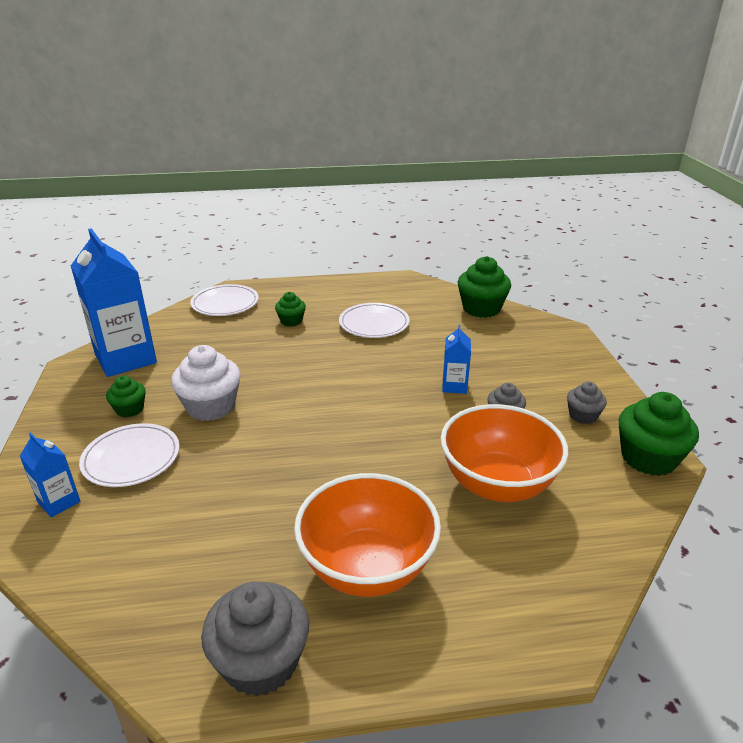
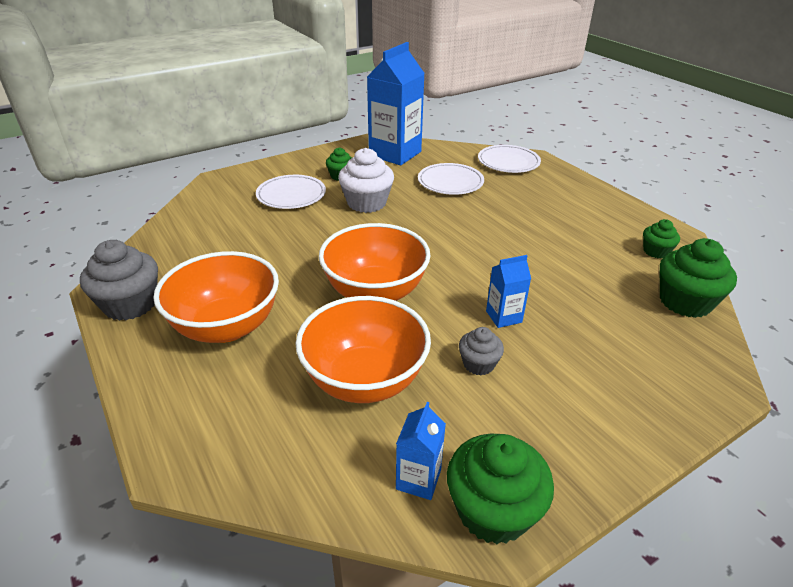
camera: 65 degrees right, 5 degrees up
blue carton [20,432,80,518] -> blue carton moved to [396,402,446,500]
green cupcake [275,292,306,327] -> green cupcake moved to [643,219,680,259]
white plate [339,303,410,338] -> white plate moved to [418,163,484,195]
grey cupcake [567,382,607,424] -> none
none -> orange bowl [319,223,431,301]

